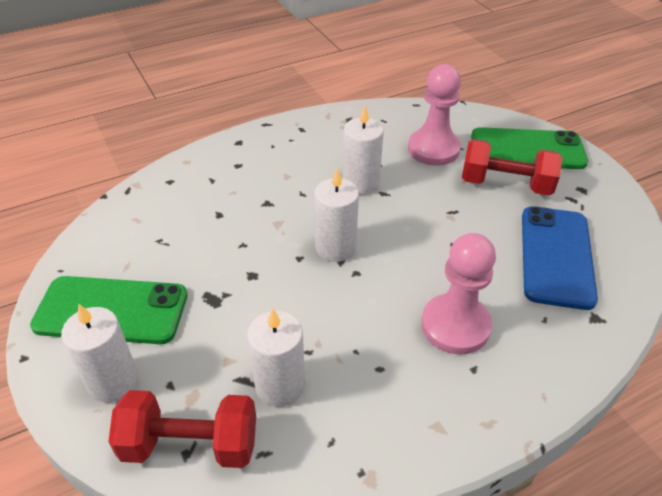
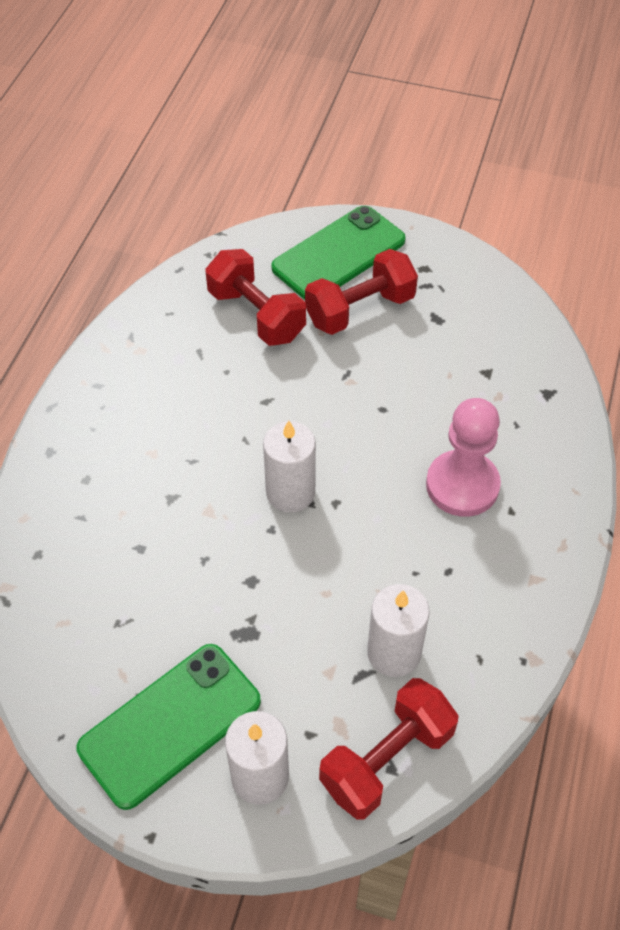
camera: 45 degrees left, 10 degrees up
white candle [343,106,384,195] -> none
pink pawn [408,64,461,166] -> red dumbbell [205,249,306,346]
blue phone [522,206,598,310] -> none

